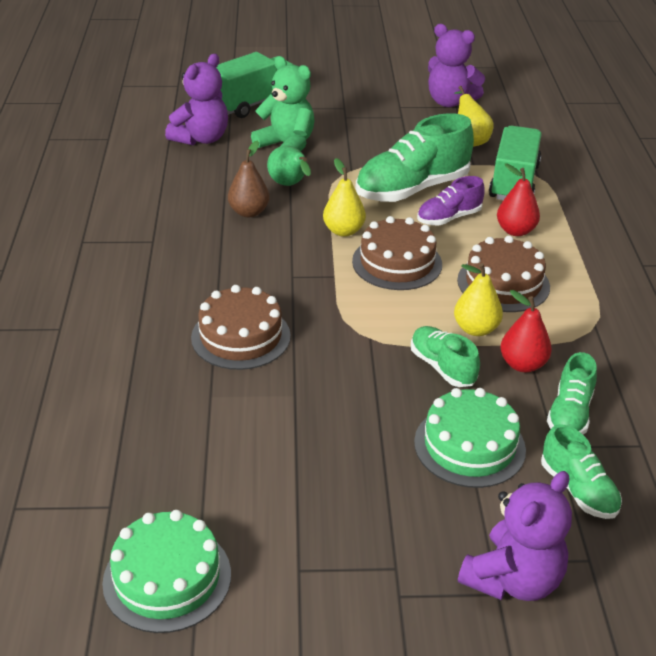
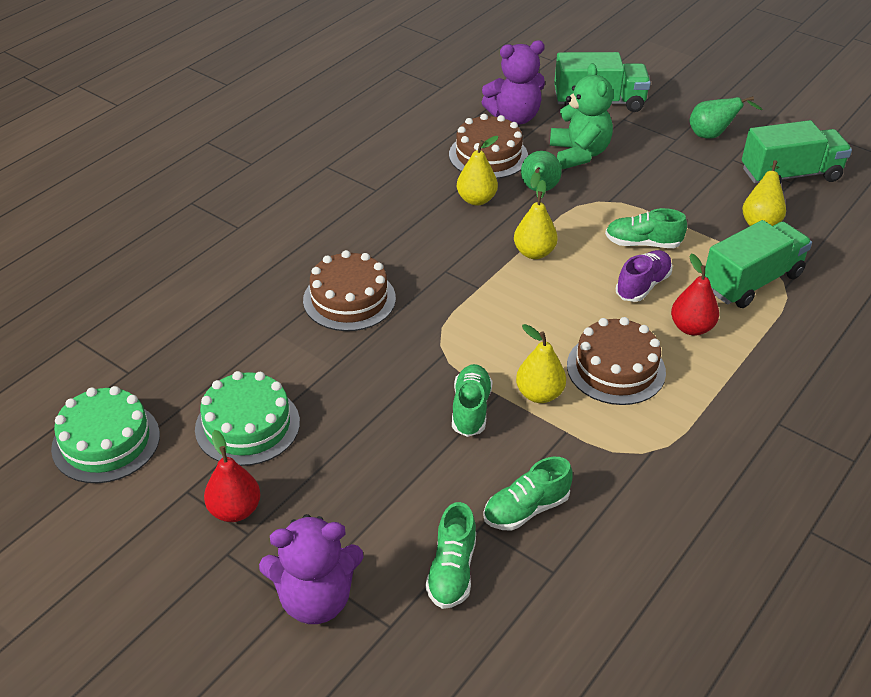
camera: 40 degrees right, 5 degrees up
brown pear [228,140,270,217] -> yellow pear [457,136,498,206]
brown cake [352,216,442,290] -> brown cake moved to [449,114,528,179]
green shoe [355,113,474,202] -> green shoe [605,208,687,248], size x0.55
green cake [414,388,526,488] -> green cake moved to [195,371,300,466]
purple shoe [417,176,485,226] -> purple shoe turned 120 degrees clockwise [616,250,672,302]
purple teddy bear [428,24,485,107] -> green truck [742,120,852,184]
red pear [501,290,552,372] -> red pear moved to [204,430,261,522]
none -> green pear [689,96,763,139]

